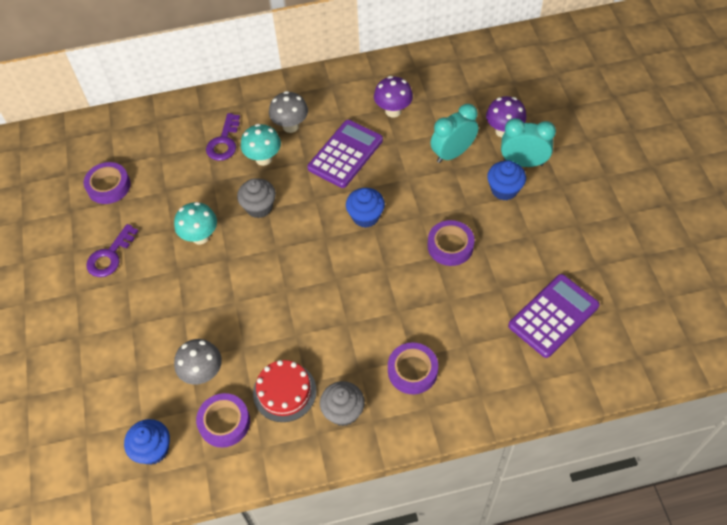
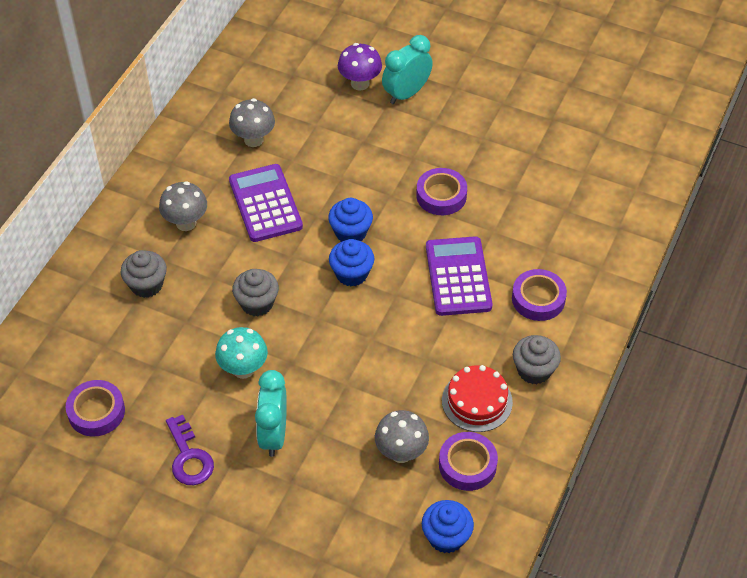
camera: 55 degrees left, 5 degrees down
purple key [206,113,240,161] -> grey cupcake [121,250,167,298]
turquoise mushroom [241,124,281,166] -> none
purple mushroom [374,76,413,117] -> grey mushroom [229,98,275,147]
turquoise clock [431,104,478,163] -> turquoise clock moved to [255,370,287,457]
blue cupcake [487,160,526,201] -> blue cupcake moved to [329,239,374,287]
purple calculator [508,274,599,358] -> purple calculator moved to [426,236,492,316]

